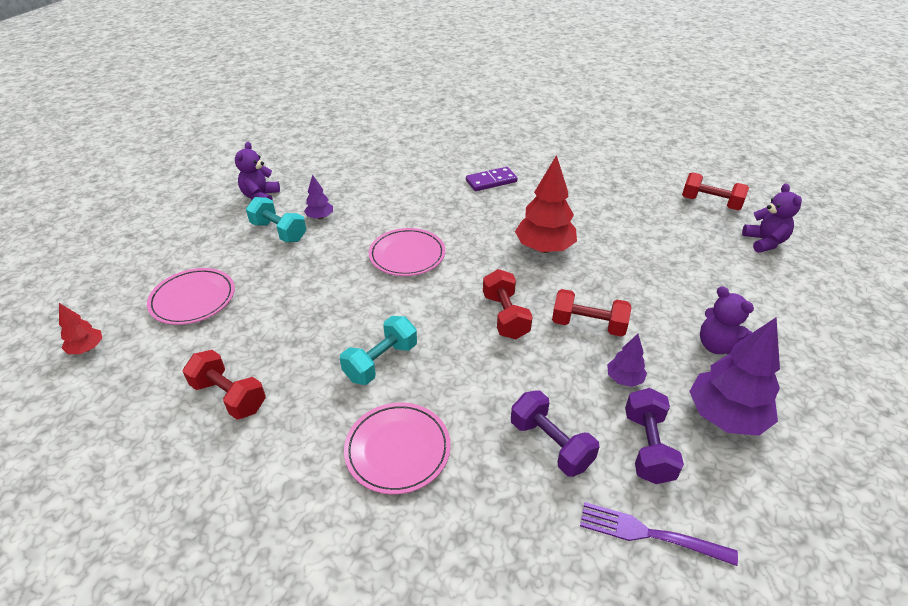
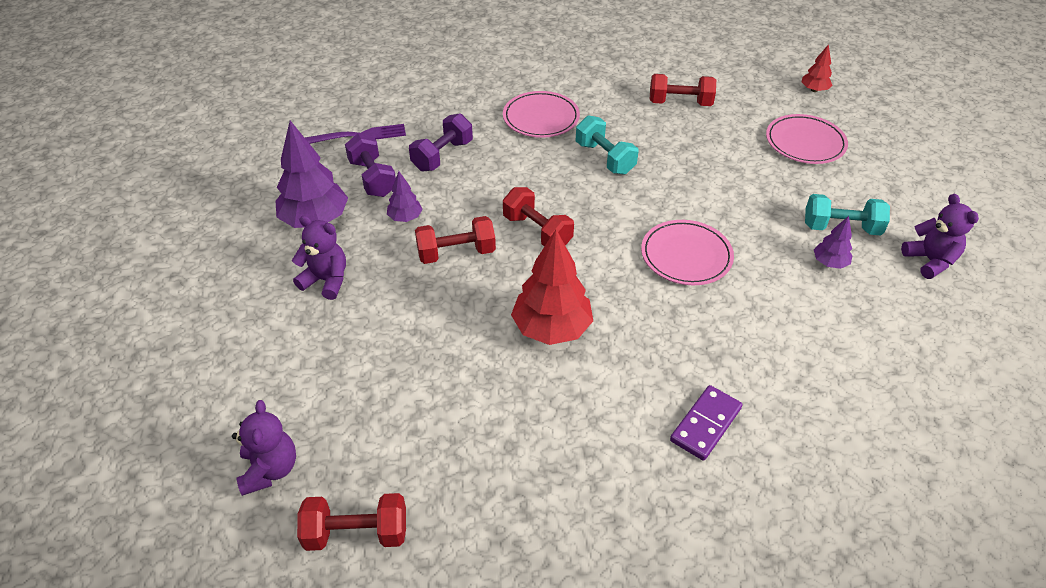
camera: 150 degrees right, 5 degrees up
turquoise dumbbell [340,316,417,385] -> turquoise dumbbell turned 45 degrees counterclockwise [576,115,638,174]
purple dumbbell [511,390,600,477] -> purple dumbbell turned 75 degrees counterclockwise [409,113,473,171]
purple teddy bear [742,184,802,253] -> purple teddy bear turned 150 degrees counterclockwise [232,400,296,496]

